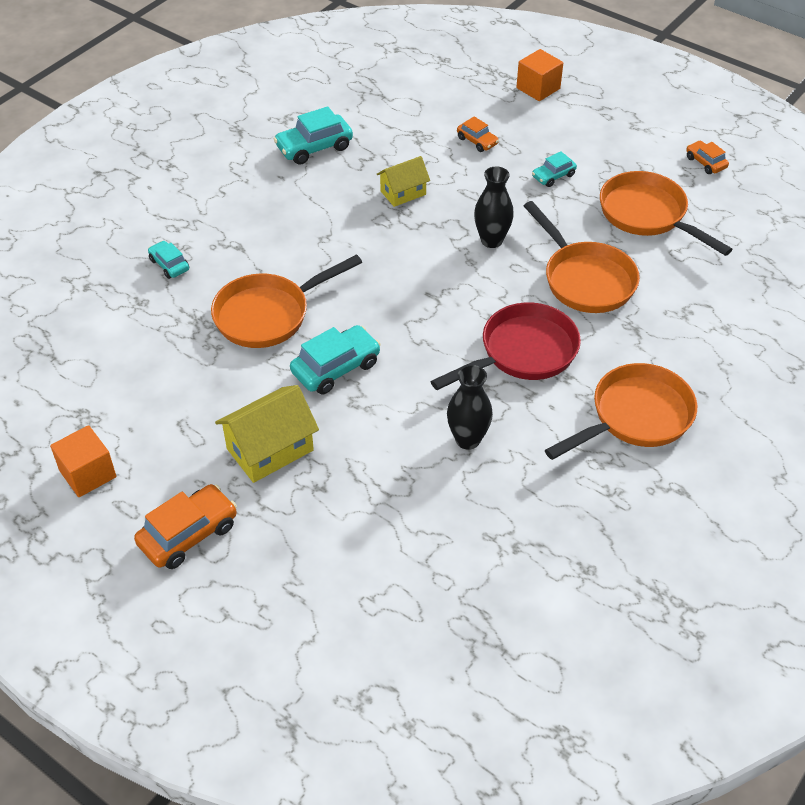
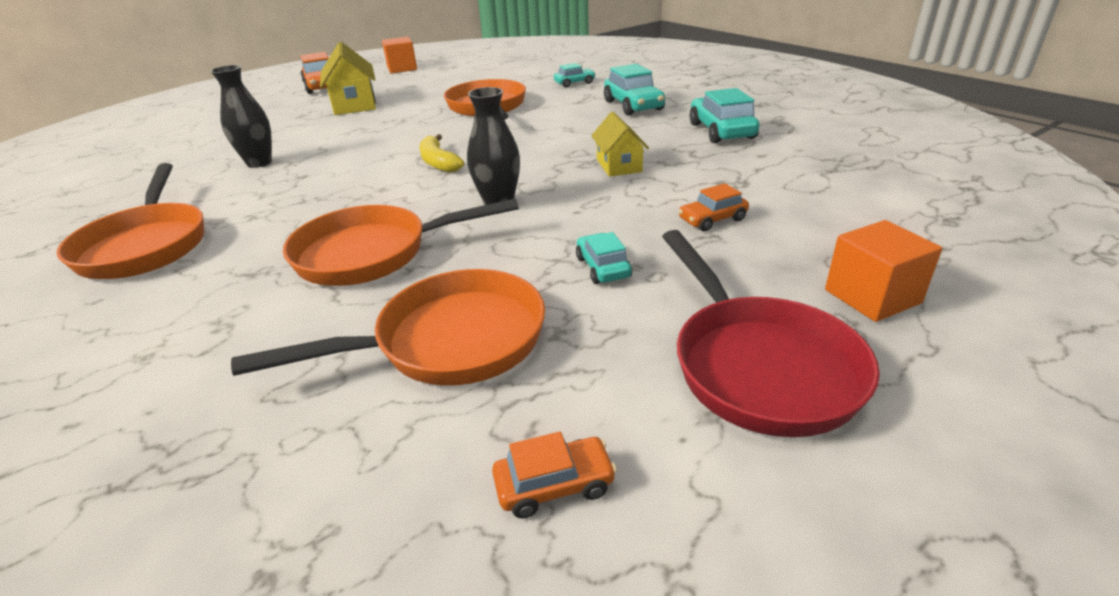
camera: 110 degrees right, 15 degrees down
turquoise car [290,325,381,395] -> turquoise car moved to [604,64,665,115]
red pan [431,303,581,390] -> red pan moved to [662,230,880,437]
none -> yellow banana [420,134,464,173]

